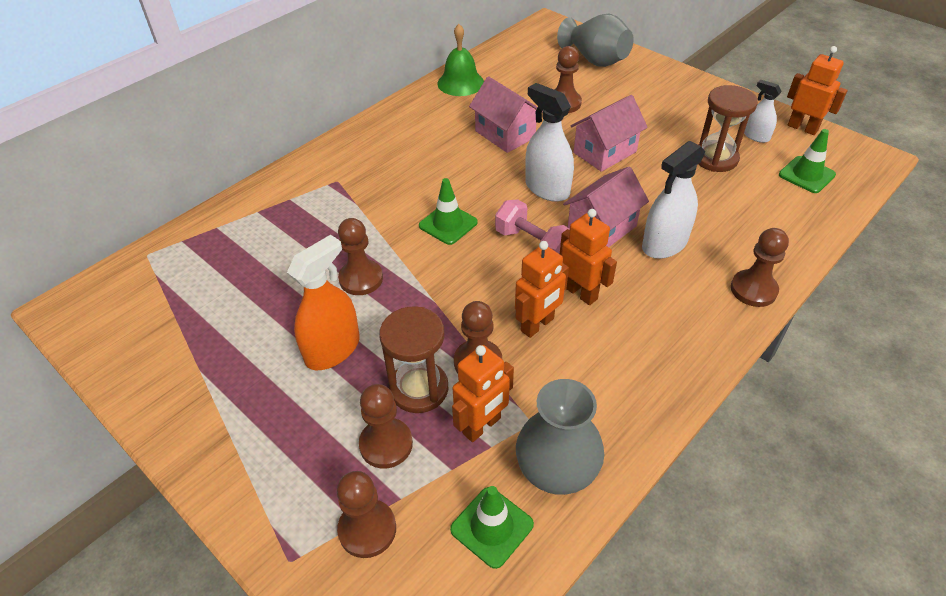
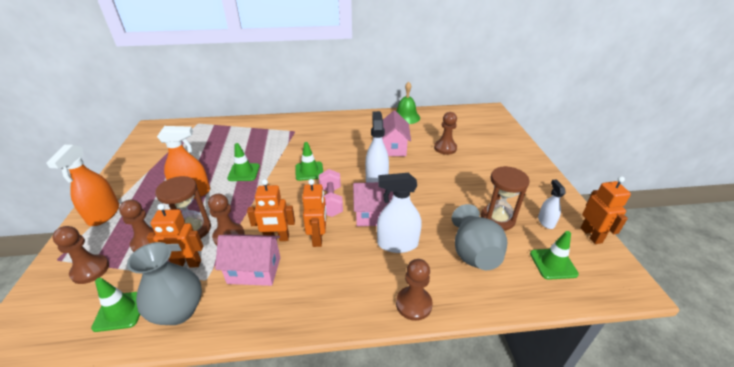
camera: 40 degrees right, 10 degrees down
brown pawn [338,218,383,295] -> green traffic cone [227,143,260,181]
grey vase [557,13,634,67] -> grey vase moved to [452,204,507,270]
pink house [570,95,648,172] -> pink house moved to [215,234,280,286]
none -> orange spray bottle [46,145,119,226]

